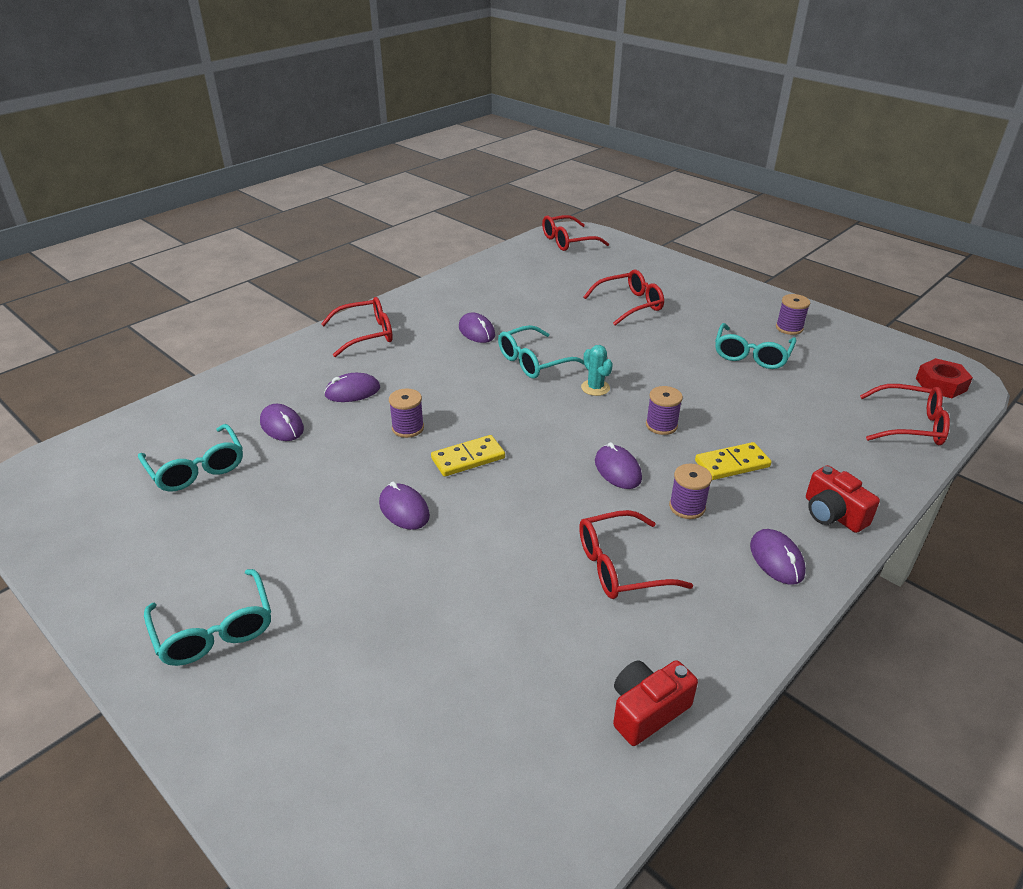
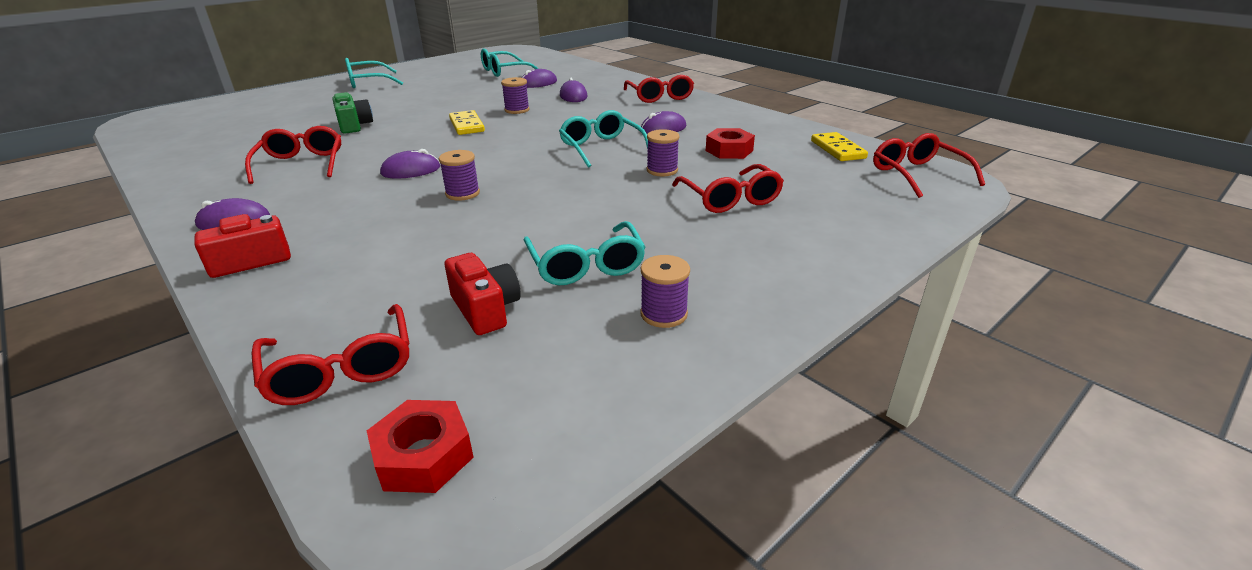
camera: 95 degrees right, 5 degrees down
purple mouse [379,482,430,530] -> none
turquoise cactus [581,345,613,396] -> none
red camera [613,660,698,746] -> red camera moved to [445,253,521,335]
purple spool [669,464,712,519] -> purple spool moved to [647,129,680,176]
yellow domino [695,442,771,480] -> yellow domino moved to [811,132,868,161]
turquoise glasses [715,323,797,369] -> turquoise glasses turned 135 degrees counterclockwise [523,221,646,285]
red glasses [860,384,950,445] -> red glasses turned 45 degrees counterclockwise [252,304,410,405]
none -> green camera [332,92,373,134]
none -> red nut [706,128,755,159]

